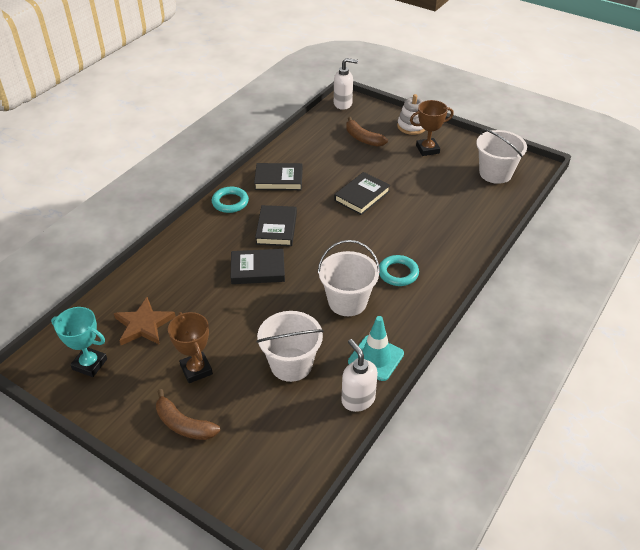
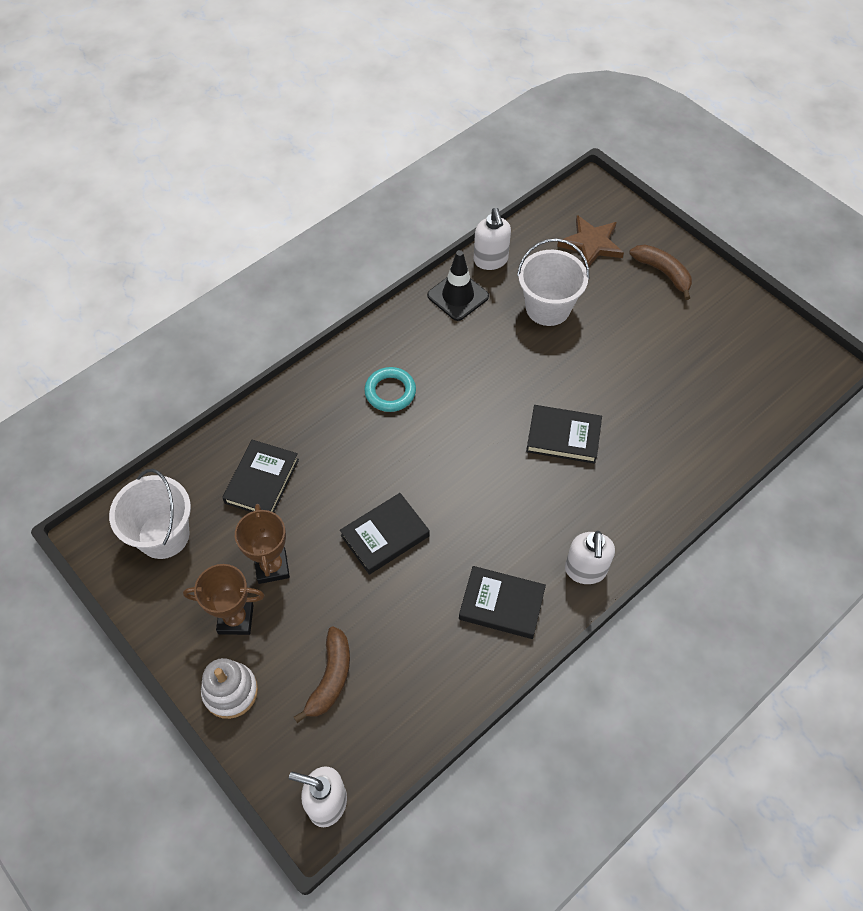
camera: 165 degrees left, 15 degrees up
turquoise trophy [51,307,107,377] -> none
brown star [114,297,176,345] -> brown star moved to [557,215,624,270]
brown trophy [168,312,213,383] -> brown trophy moved to [235,504,290,584]
turquoise ring [212,187,249,213] -> white soap dispenser [565,531,615,584]
black book [255,205,297,246] -> black book moved to [222,440,299,512]
white bucket [318,240,380,316] -> none
brown banana [346,117,388,147] -> brown banana turned 45 degrees clockwise [294,626,350,723]
turquoise traffic cone [348,316,404,381] -> black traffic cone [427,250,489,321]

